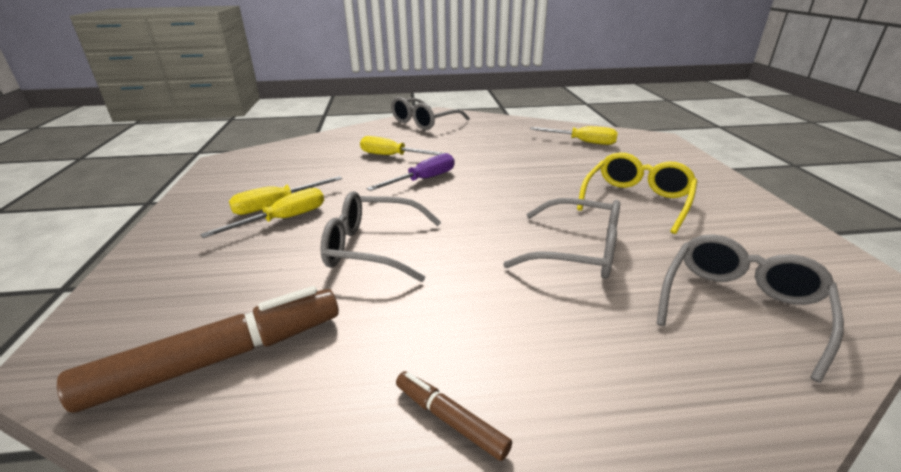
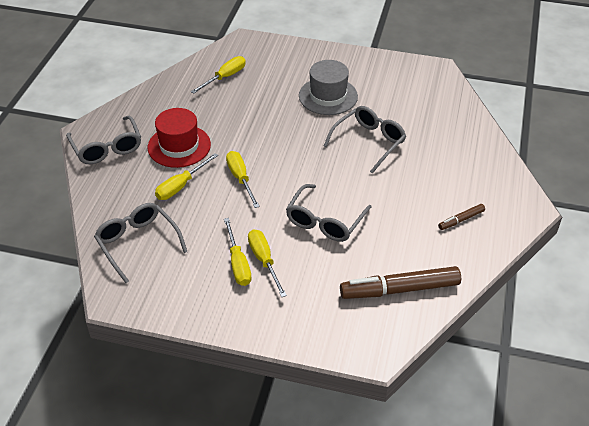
camera: 70 degrees left, 15 degrees up
brown marker [57,286,339,413] -> brown marker turned 90 degrees counterclockwise [340,266,461,299]
purple screwdriver [366,153,455,191] -> yellow screwdriver [226,151,260,208]
yellow glasses [577,153,697,234] -> grey hat [299,60,358,115]
grey glasses [656,234,844,383] -> grey glasses moved to [94,203,187,283]
none -> red hat [148,108,211,168]

